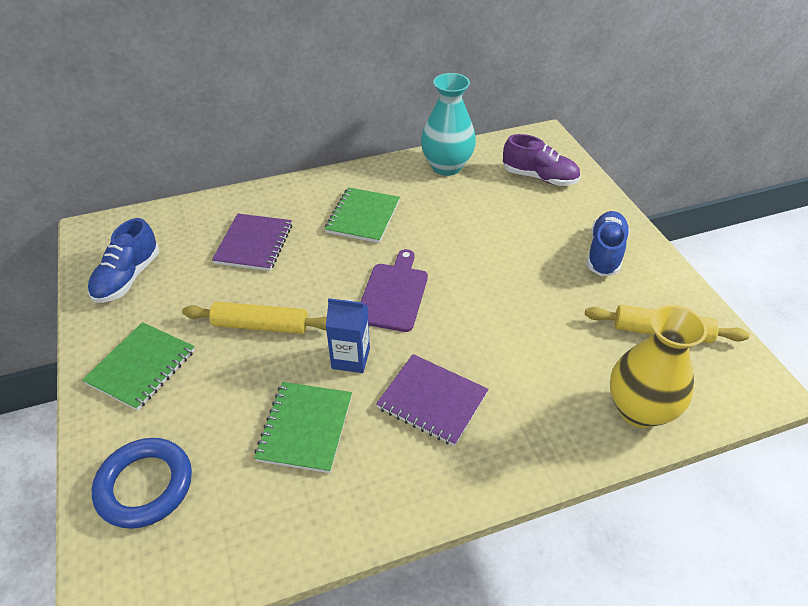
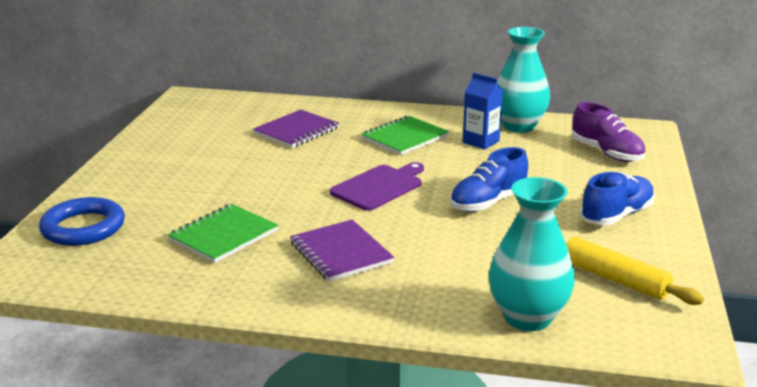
camera: 30 degrees right, 20 degrees down
green notebook [82,322,195,411] -> none
blue shoe [88,218,159,303] -> blue shoe moved to [450,147,528,212]
yellow rolling pin [182,302,327,334] -> none
blue carton [326,298,370,373] -> blue carton moved to [463,73,503,150]
yellow vase [610,305,708,428] -> turquoise vase [488,177,575,331]

